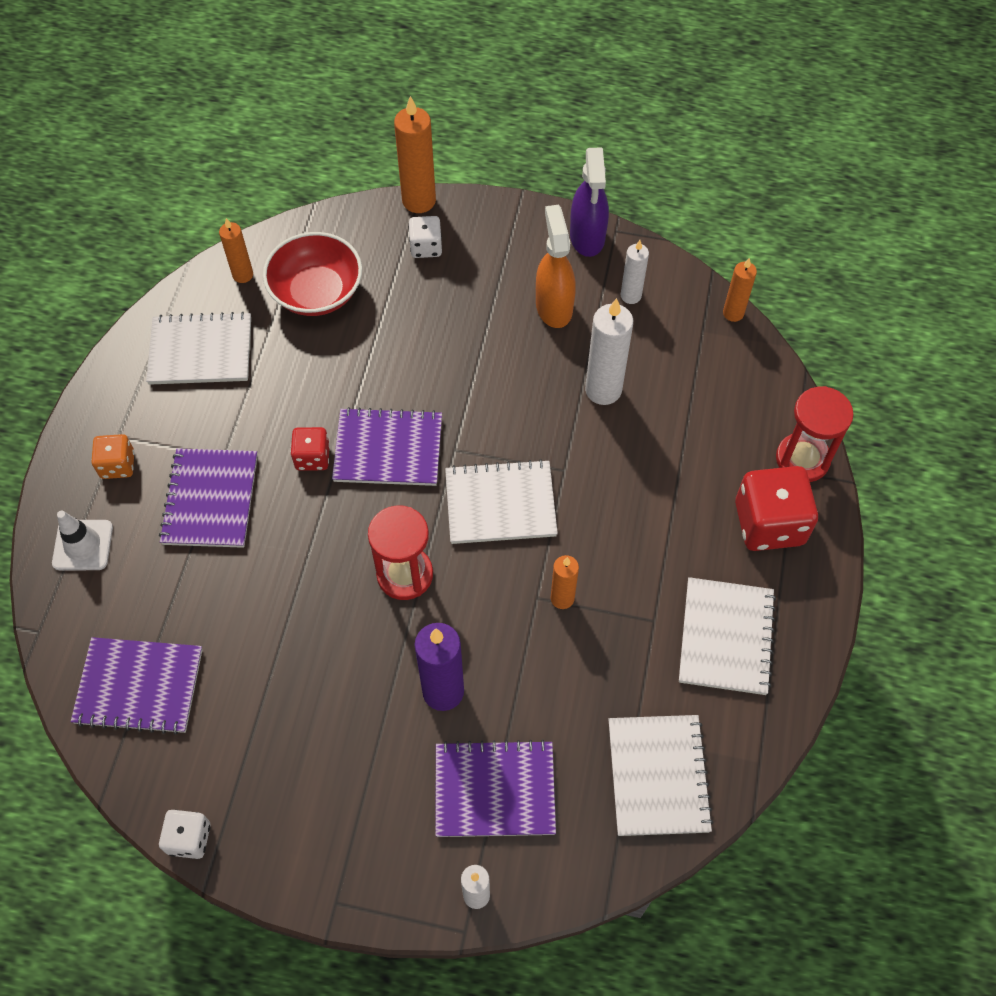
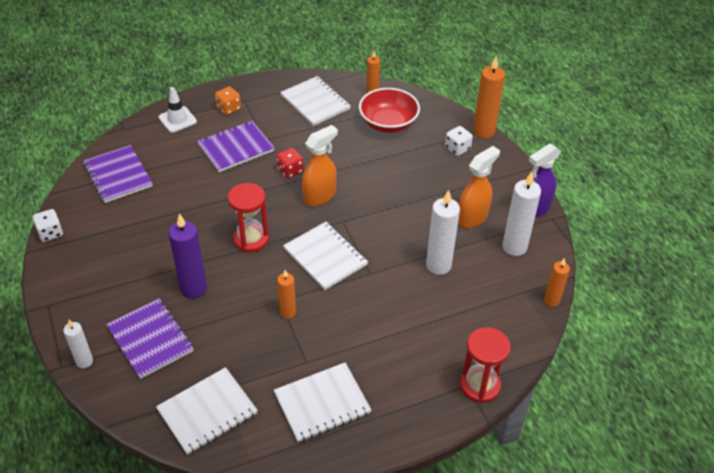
camera: 55 degrees right, 15 degrees down
purple notebook [332,407,442,486] -> orange spray bottle [302,125,338,206]
white candle [621,240,649,304] -> white candle [502,172,541,256], size x1.67
red dice [735,466,818,551] -> none

